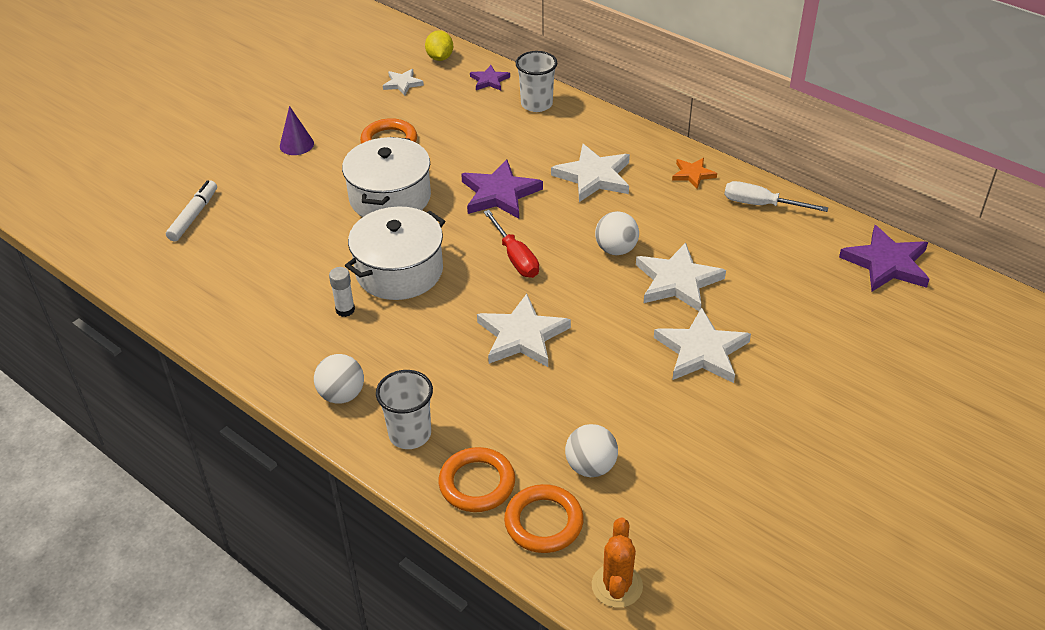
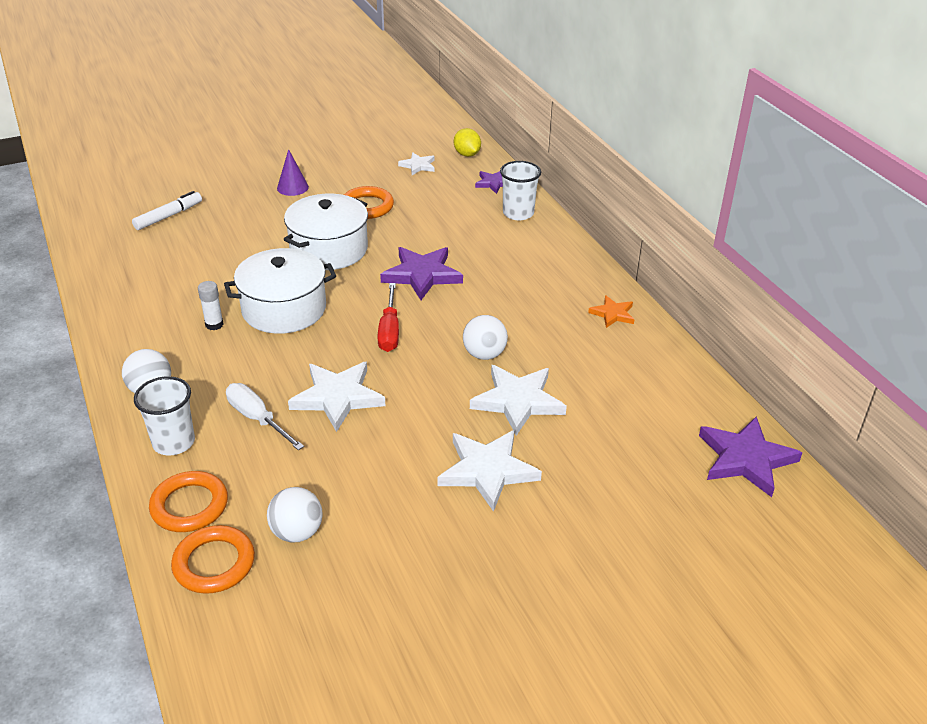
camera: 25 degrees right, 5 degrees down
yellow lemon [425,30,453,61] -> yellow lemon turned 45 degrees counterclockwise [454,128,481,157]
white star [551,144,630,202] -> none
orange cactus [592,517,643,608] -> none
white screwdriver [724,181,828,212] -> white screwdriver moved to [226,383,304,450]

